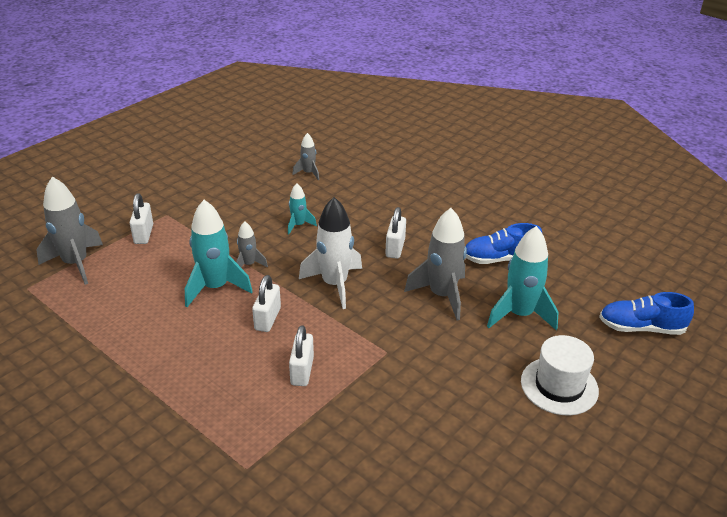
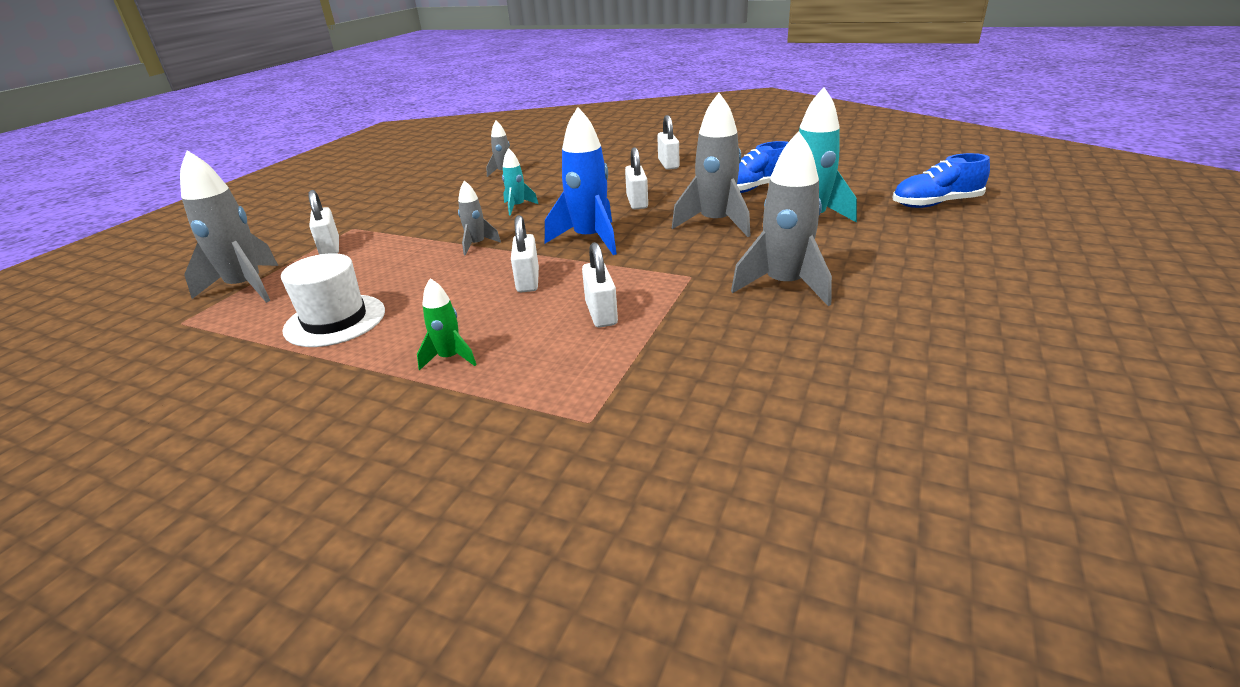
camera: 15 degrees left, 5 degrees down
turquoise rocket [185,200,253,307] -> none
white rocket [299,197,362,309] -> blue rocket [545,107,617,255]
white hat [521,335,599,415] -> white hat moved to [281,253,385,347]
none -> green rocket [417,278,477,370]
none -> white padlock [657,115,679,170]
none -> grey rocket [731,131,832,306]

